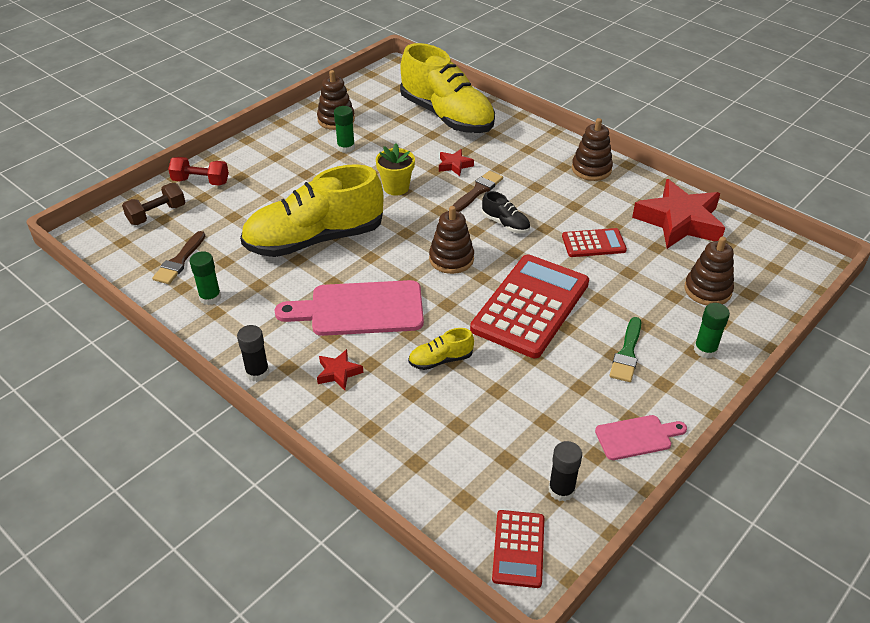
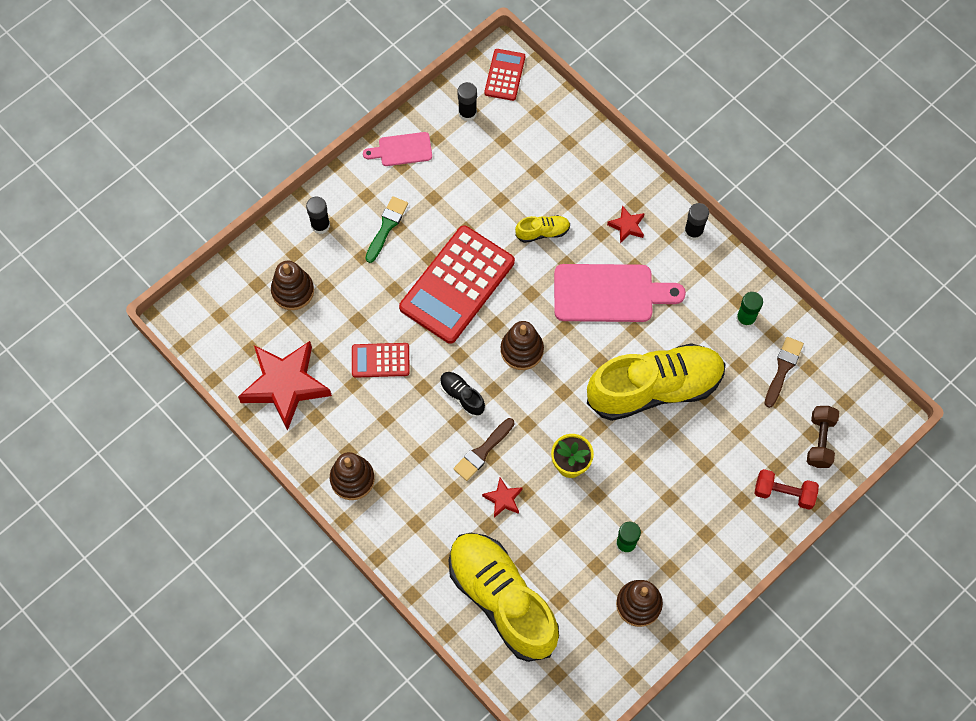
camera: 175 degrees left, 25 degrees up
brown dumbbell [122,183,185,225] -> brown dumbbell turned 45 degrees counterclockwise [807,406,839,468]
green glue stick [694,303,730,358] -> black glue stick [306,196,330,234]

